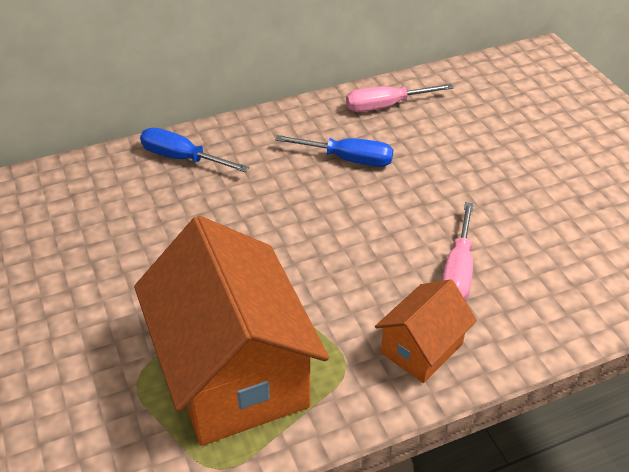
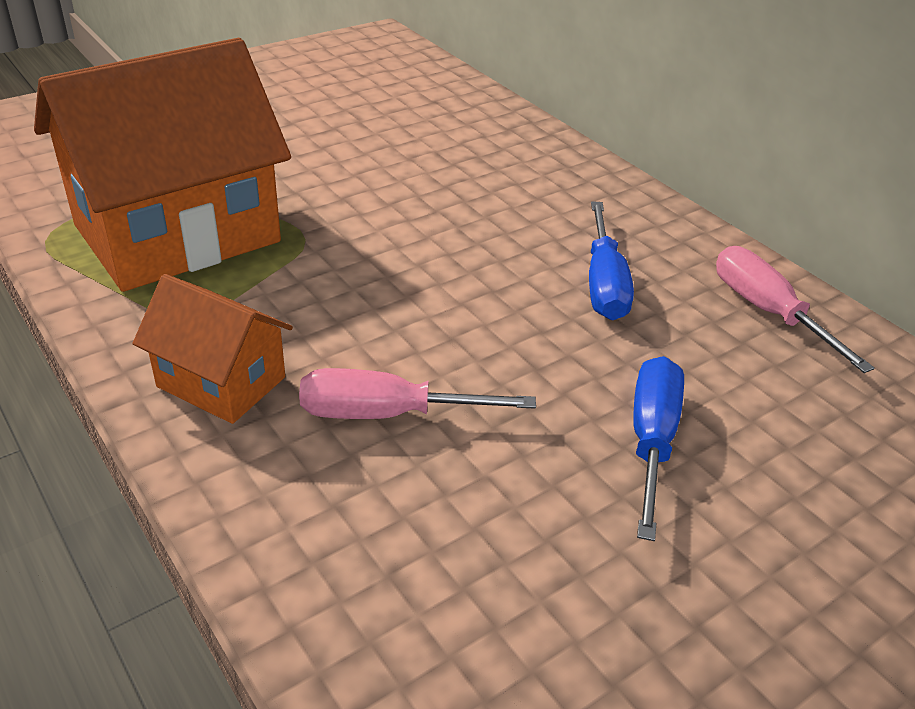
camera: 75 degrees right, 5 degrees down
blue screwdriver [140,128,249,172] -> blue screwdriver moved to [633,356,684,541]

